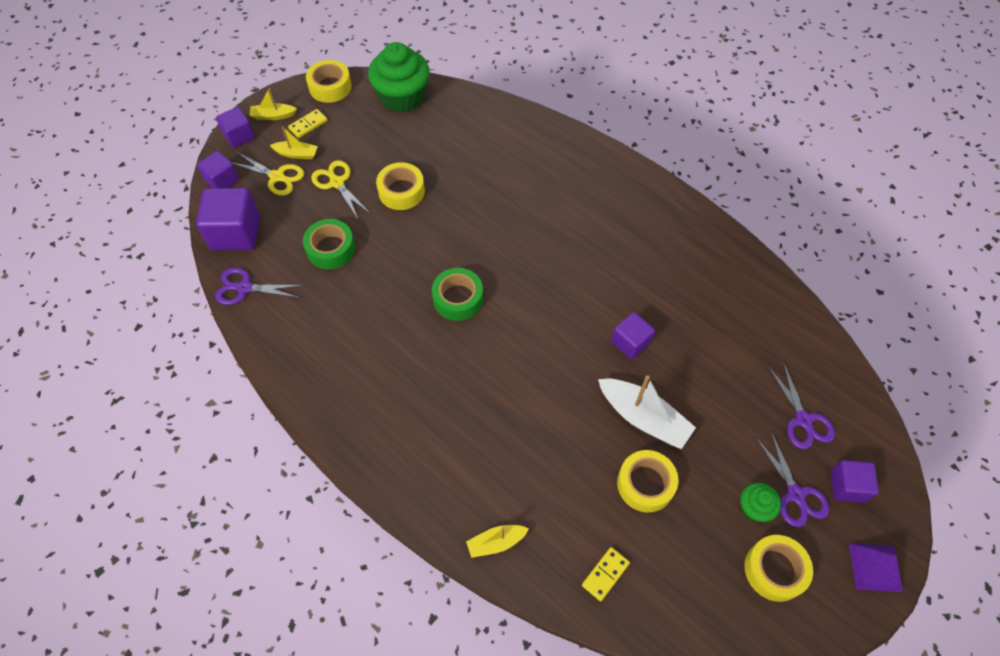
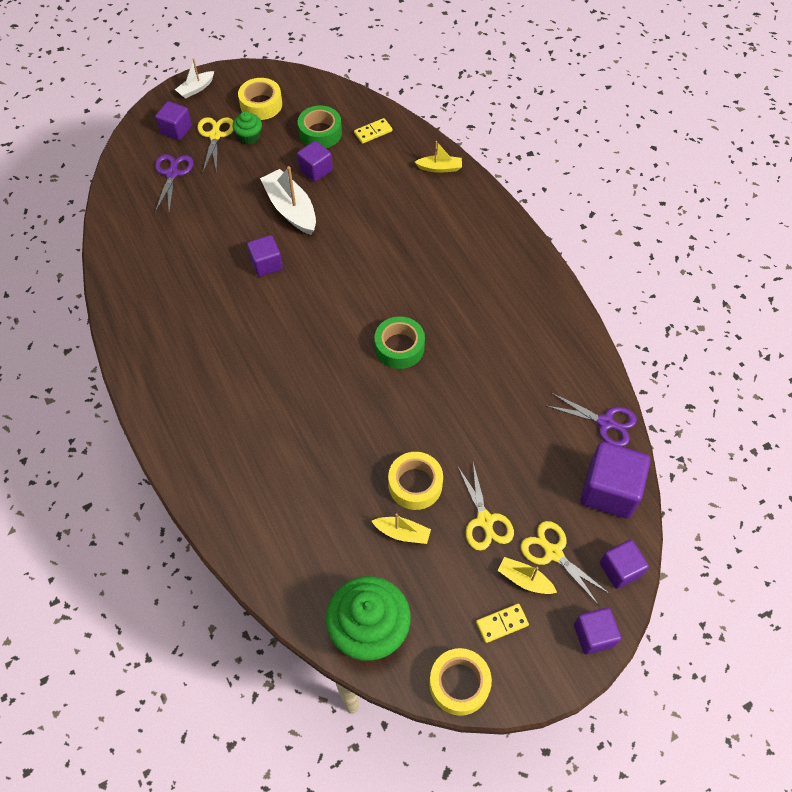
camera: 160 degrees left, 0 degrees up
yellow boat [249,88,297,120] -> yellow boat moved to [372,513,431,544]
green tape [303,219,355,269] -> green tape moved to [298,105,342,148]
yellow tape [617,450,679,512] -> purple cube [297,141,333,182]
purple scissors [756,431,830,528] -> yellow scissors [197,117,234,173]
purple pyramid [849,543,903,592] -> white boat [175,58,214,99]

